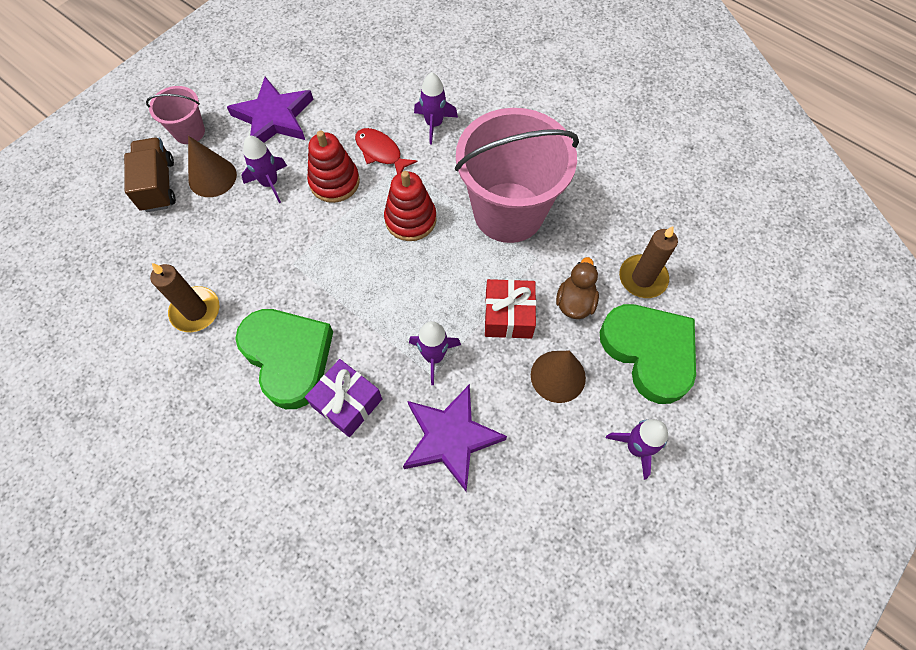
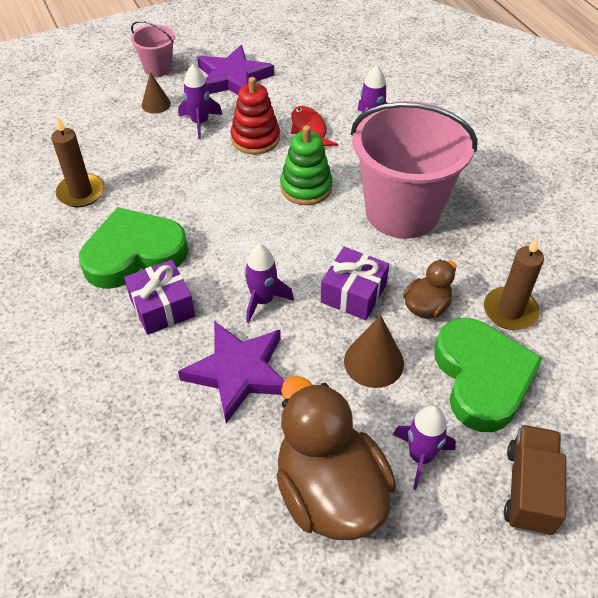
camera: 25 degrees right, 15 degrees down
brown truck [124,138,176,212] -> brown truck moved to [504,425,566,536]
brown cone [188,136,237,197] -> brown cone [142,72,171,114], size x0.65
green heart [235,309,333,409] -> green heart turned 105 degrees counterclockwise [79,207,188,289]
red stacking toy [384,171,437,241] -> green stacking toy [280,125,333,205]
red gift [485,279,536,338] -> purple gift [321,247,389,320]
none -> brown duck [276,376,396,540]

